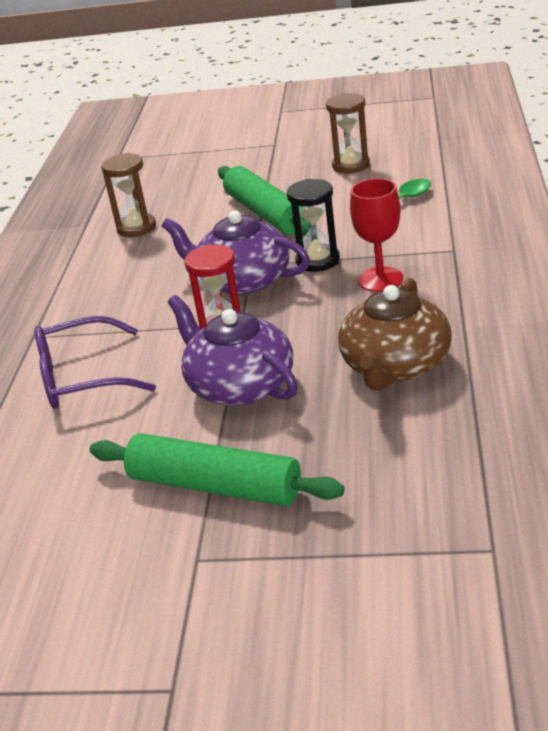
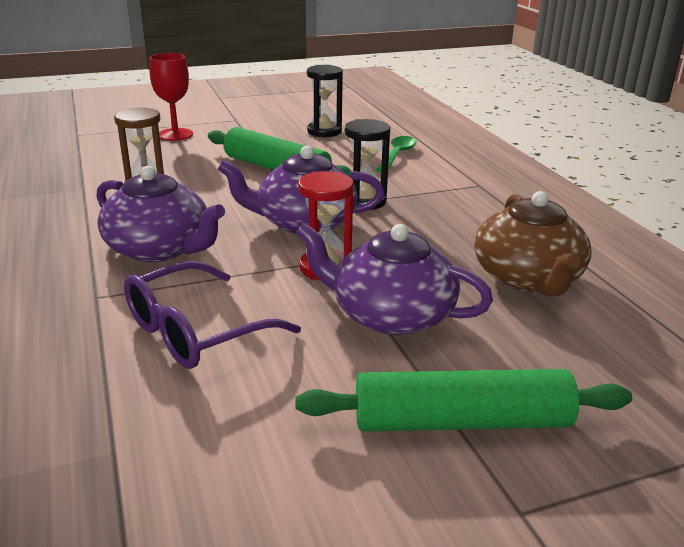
camera: 30 degrees left, 5 degrees down
brown hourglass [326,93,370,173] -> black hourglass [307,65,343,137]
red goblet [350,178,403,292] -> red goblet moved to [150,53,193,141]
none -> purple teapot [97,166,225,262]

